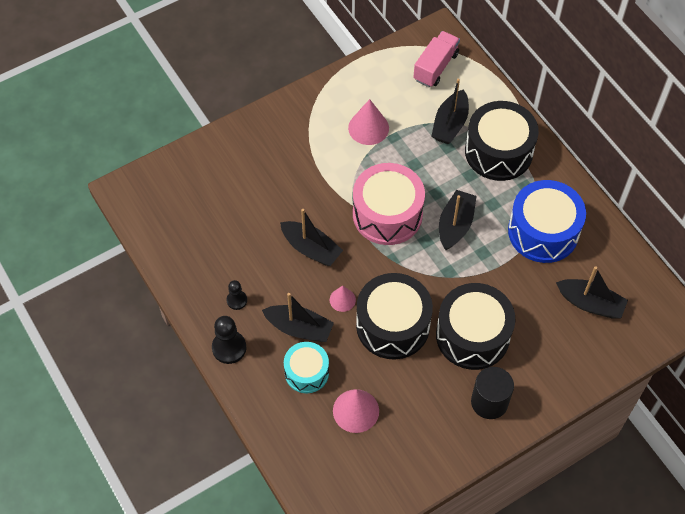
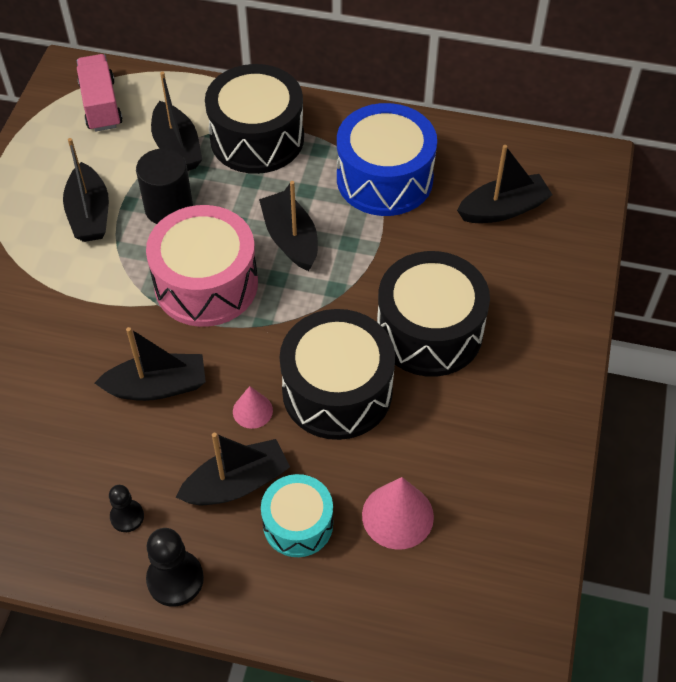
camera: 45 degrees left, 5 degrees down
pink cone [348,99,389,145] -> black boat [63,138,109,242]
black cylinder [471,367,514,419] -> black cylinder moved to [136,149,193,224]

